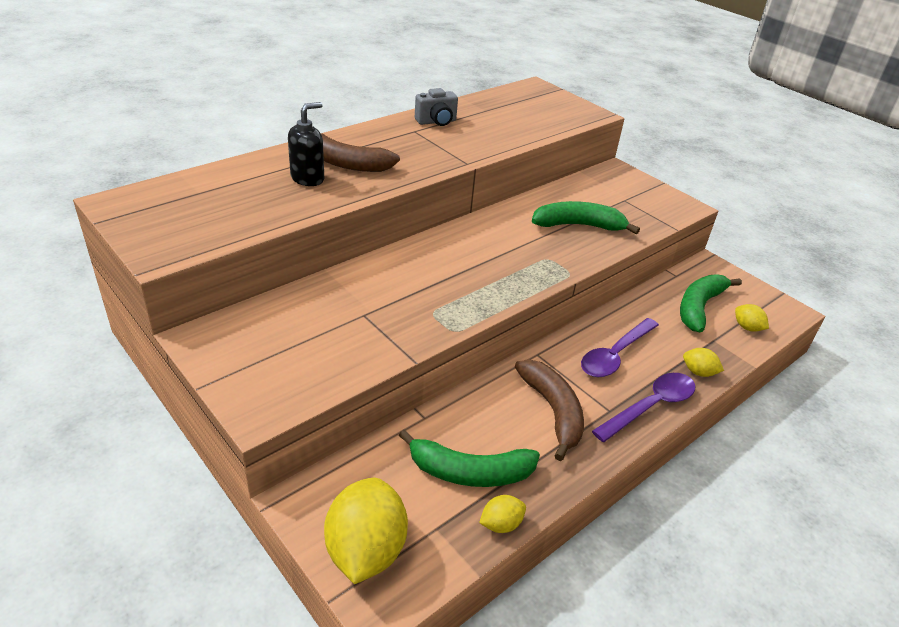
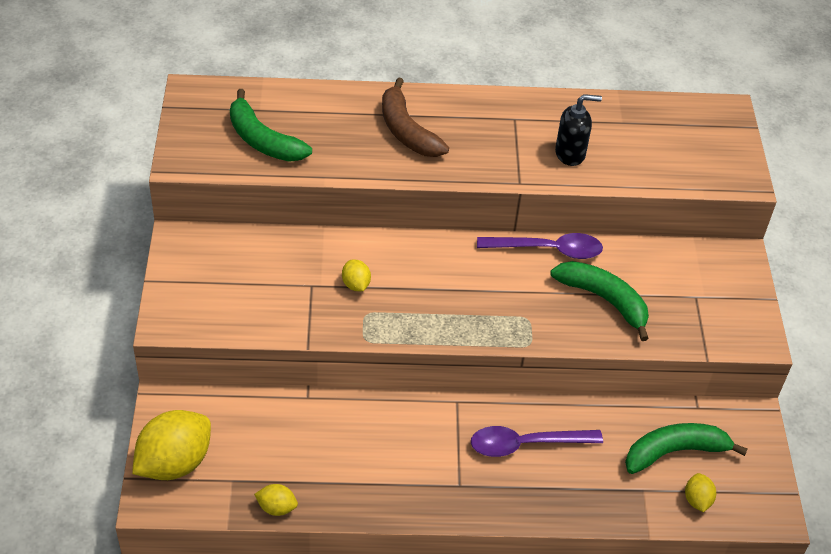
camera: 40 degrees right, 10 degrees up
black soap dispenser [288,102,324,186] -> black soap dispenser moved to [555,94,602,166]
green banana [399,429,540,487] -> green banana moved to [230,89,312,162]
grey camera [415,88,458,126] -> none
brown banana [515,359,584,461] -> none
purple spoon [592,373,695,442] -> purple spoon moved to [477,233,603,259]
yellow lemon [683,348,724,377] -> yellow lemon moved to [342,259,371,291]

